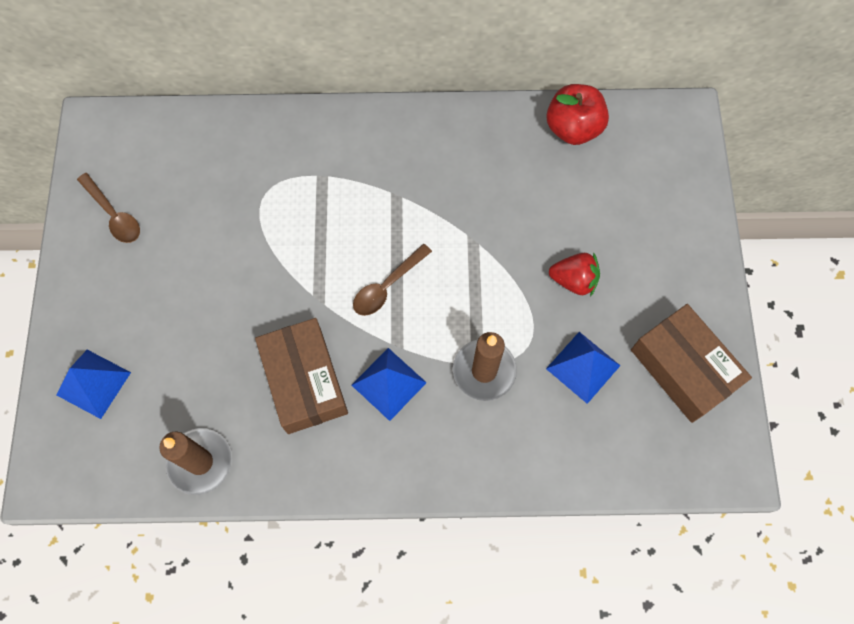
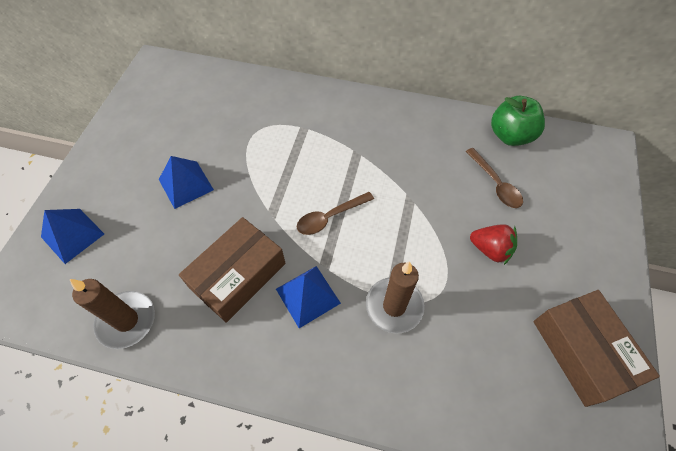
camera: 15 degrees right, 10 degrees down
brown spoon [77,173,140,243] -> brown spoon moved to [466,148,523,208]
brown box [255,318,348,434] -> brown box turned 45 degrees clockwise [179,217,285,323]
red apple [546,84,609,145] -> green apple [491,96,545,146]
blue pyramid [546,332,620,404] -> blue pyramid moved to [159,156,214,209]

